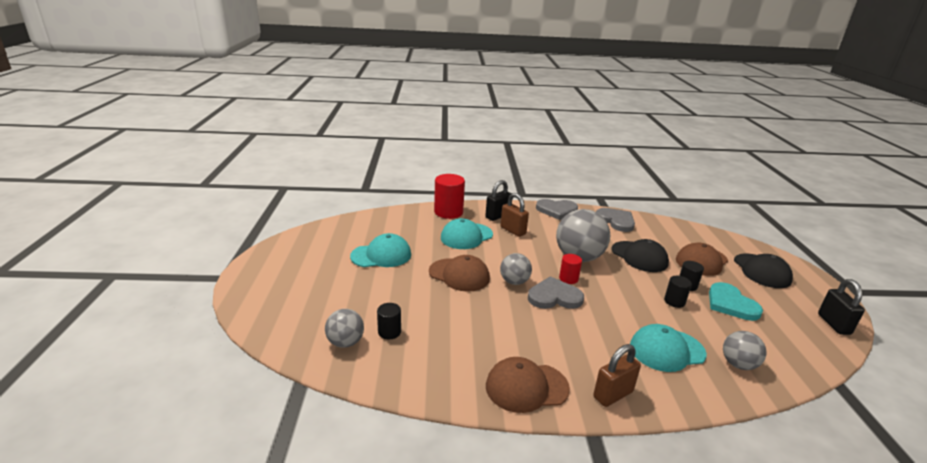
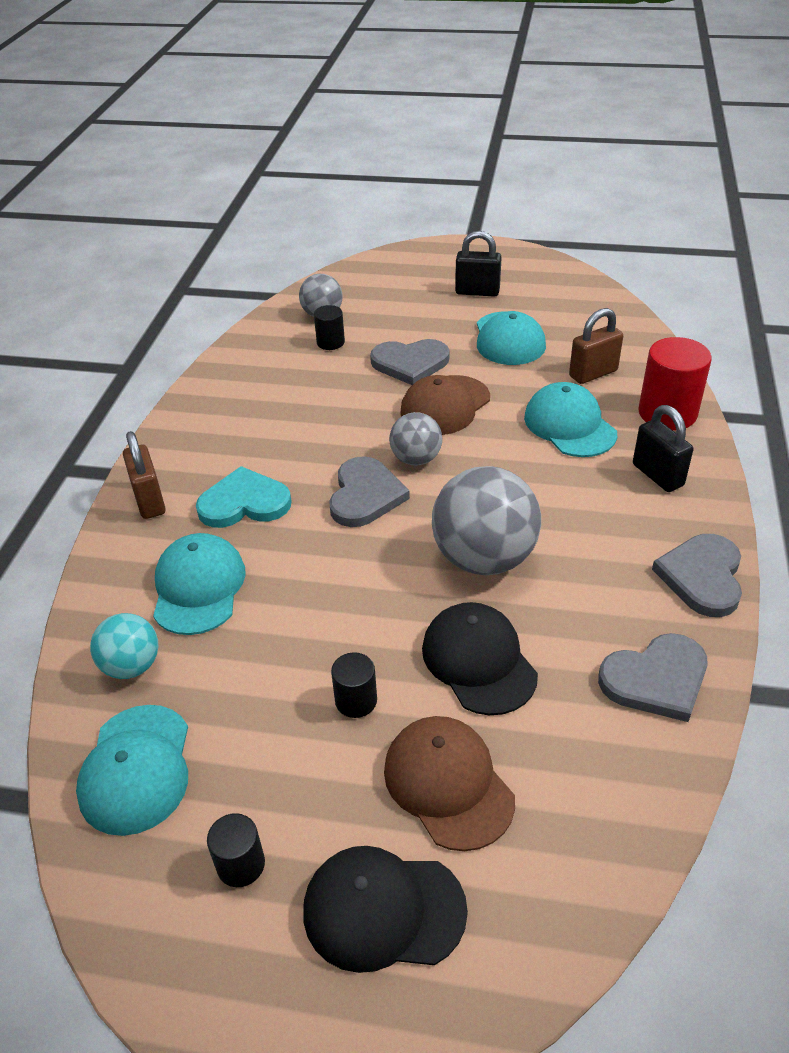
camera: 105 degrees right, 15 degrees up
brown cap [486,357,570,413] -> none
brown padlock [501,193,529,237] -> brown padlock moved to [569,308,623,384]
red cylinder [559,254,582,284] -> none
black cap [612,239,669,272] -> black cap turned 90 degrees clockwise [422,602,538,715]
black cylinder [664,276,692,308] -> black cylinder moved to [207,813,265,887]
turquoise heart [709,282,763,321] -> turquoise heart moved to [196,466,292,528]
grey ball [723,331,767,370] -> turquoise ball [90,613,158,679]
black padlock [818,279,865,335] -> black padlock moved to [455,231,502,297]
none -> turquoise cap [76,705,188,836]
none -> grey heart [370,339,450,385]

